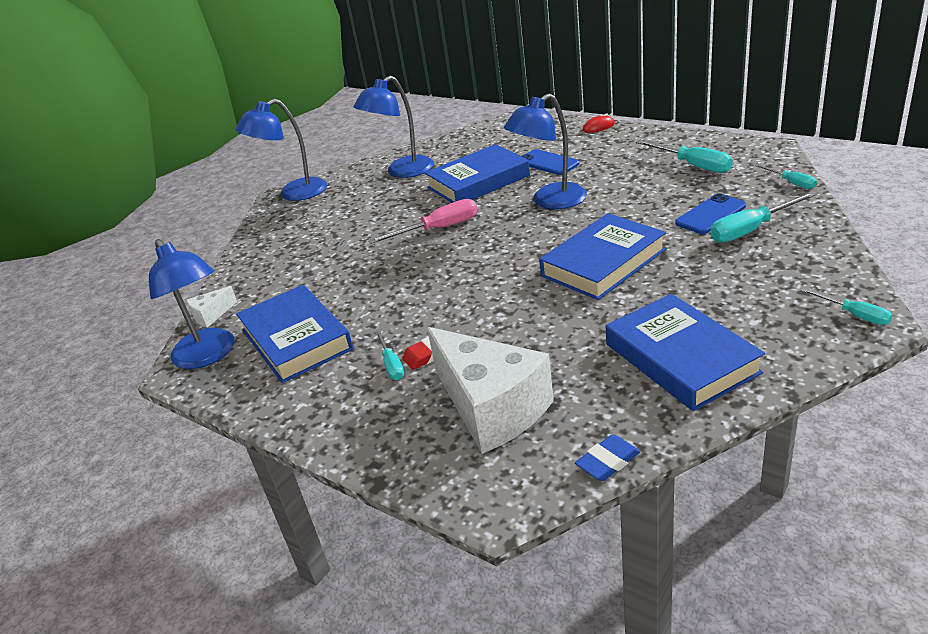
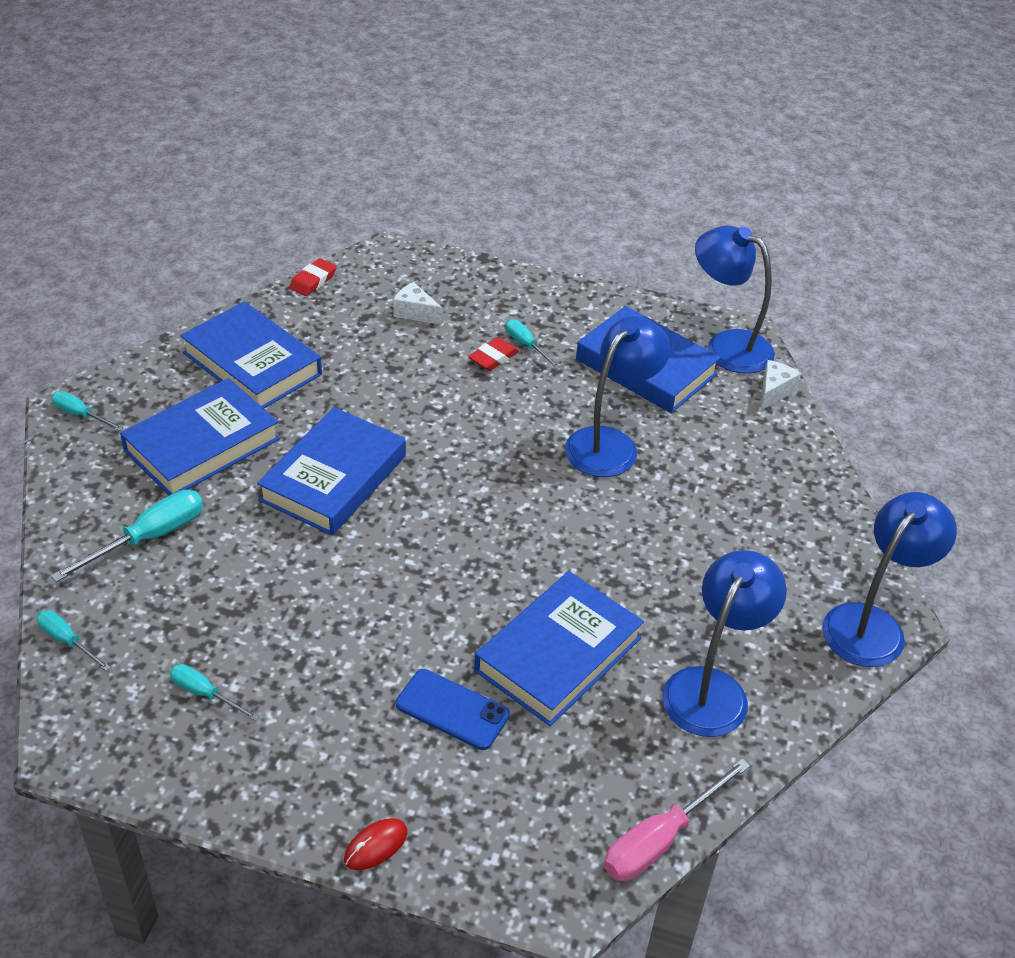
camera: 155 degrees right, 10 degrees up
pink screwdriver [368,199,478,244] -> pink screwdriver moved to [604,759,750,881]
white cheese [427,327,554,454] -> white cheese [393,282,442,325], size x0.42
blue lamp [504,94,587,209] -> blue lamp moved to [565,316,670,477]
blue eraser [575,434,640,481] -> red eraser [289,258,337,296]
turquoise screwdriver [636,140,733,173] -> turquoise screwdriver [170,664,259,721], size x0.59
blue phone [675,193,746,234] -> none
none -> blue book [120,378,280,495]

